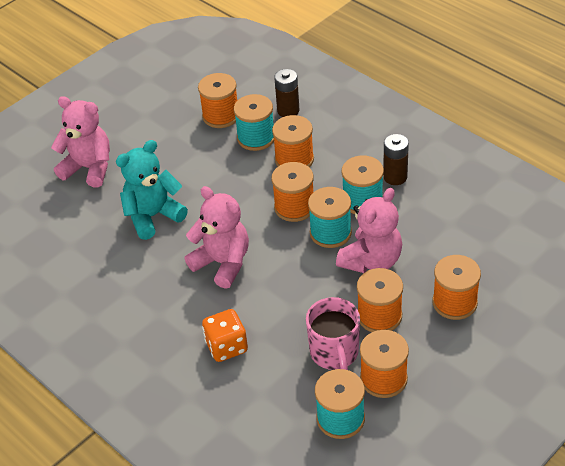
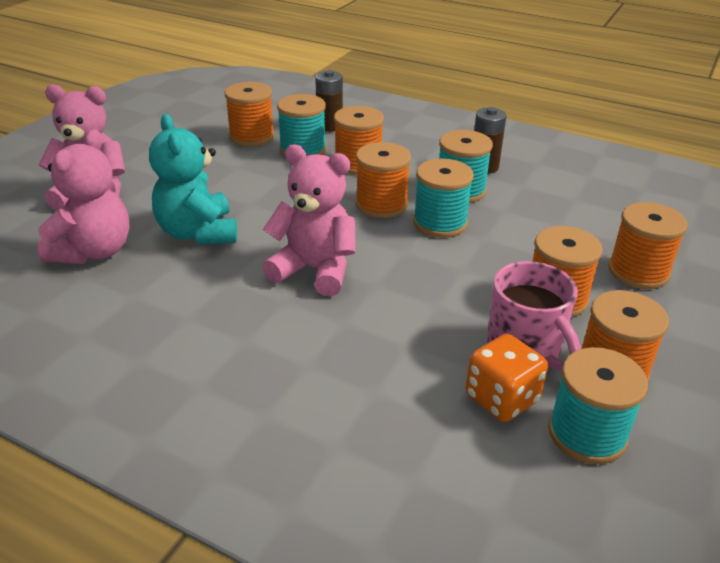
camera: 20 degrees left, 10 degrees down
turquoise teddy bear [116,140,188,240] -> turquoise teddy bear turned 60 degrees counterclockwise [149,114,237,245]
orange dice [202,309,248,362] -> orange dice moved to [465,334,548,422]
pink teddy bear [336,188,402,273] -> pink teddy bear moved to [37,129,130,264]

